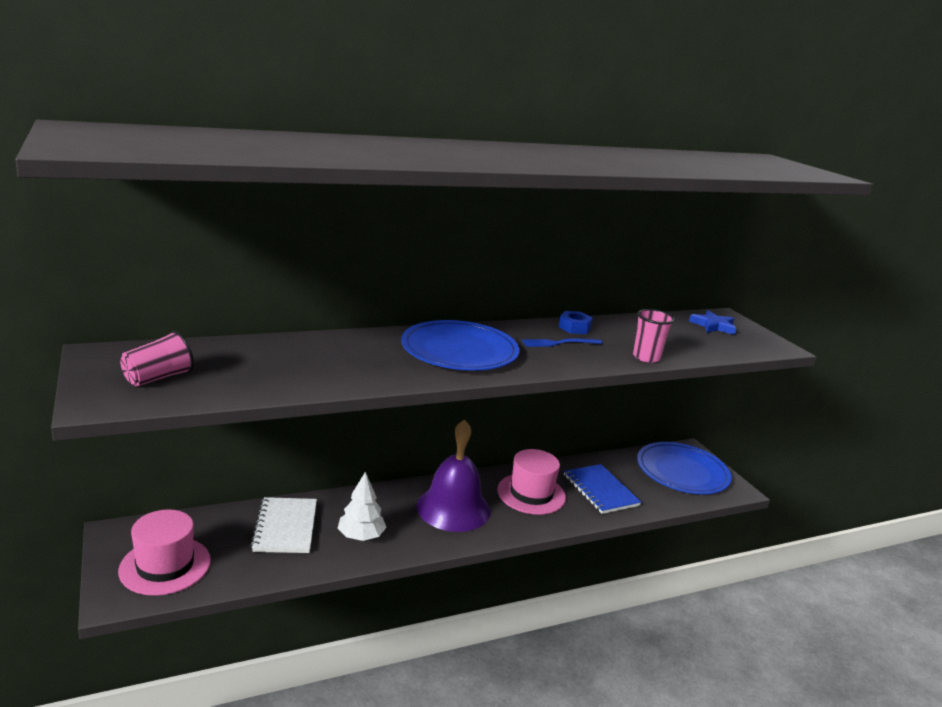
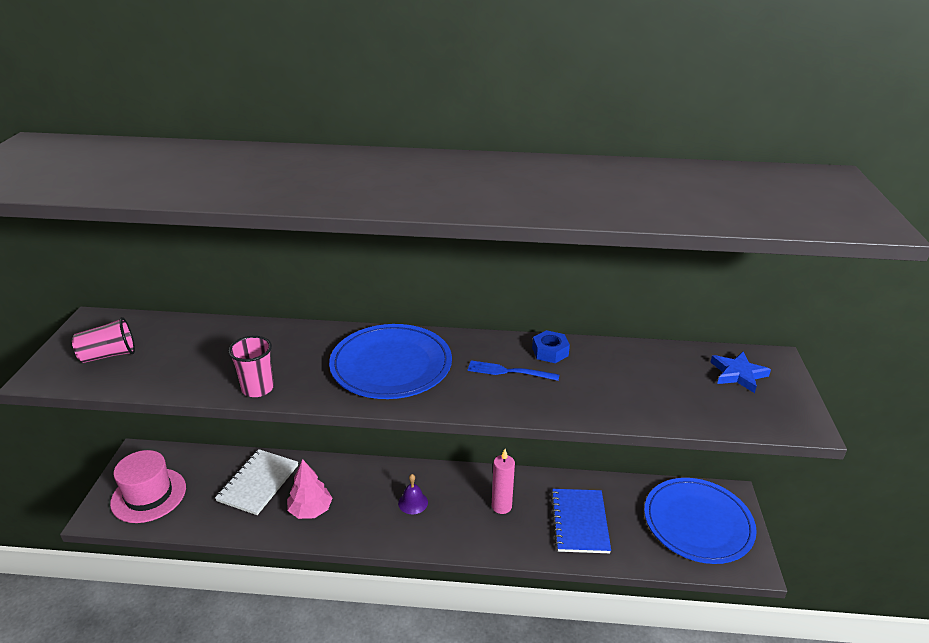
camera: 30 degrees right, 10 degrees up
white tree [338,472,387,541] -> pink tree [287,459,332,519]
purple bell [416,419,491,532] -> purple bell [398,474,428,514], size x0.40
pink hat [497,449,566,515] -> pink candle [492,449,515,514]
pink cup [633,309,675,363] -> pink cup moved to [228,336,274,397]

